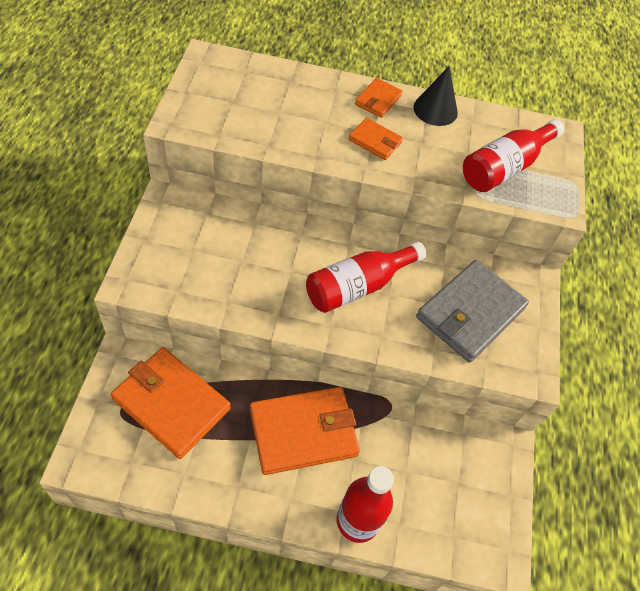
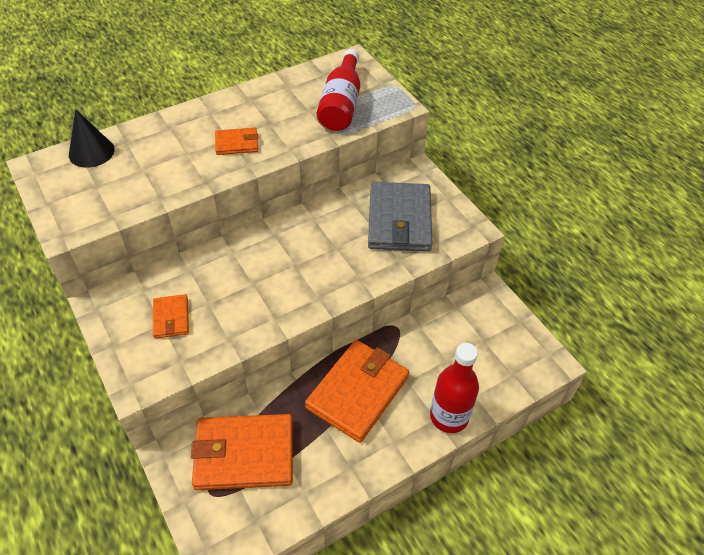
camera: 35 degrees left, 5 degrees down
red bottle [306,242,427,313] -> none
orange wallet [355,78,403,118] -> orange wallet moved to [153,294,189,339]
black cone [413,66,458,126] -> black cone moved to [69,109,115,168]

